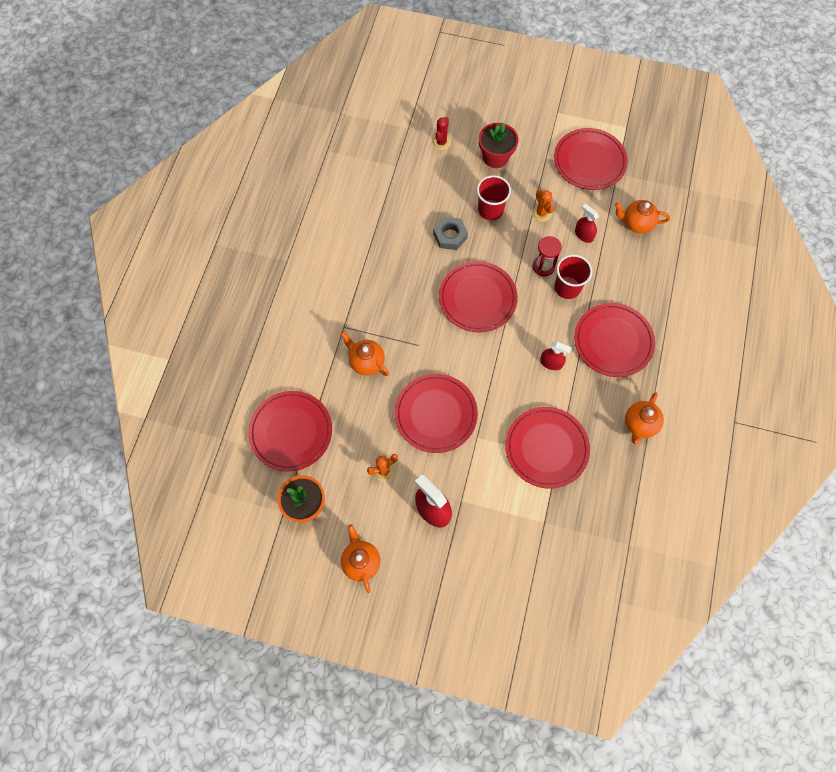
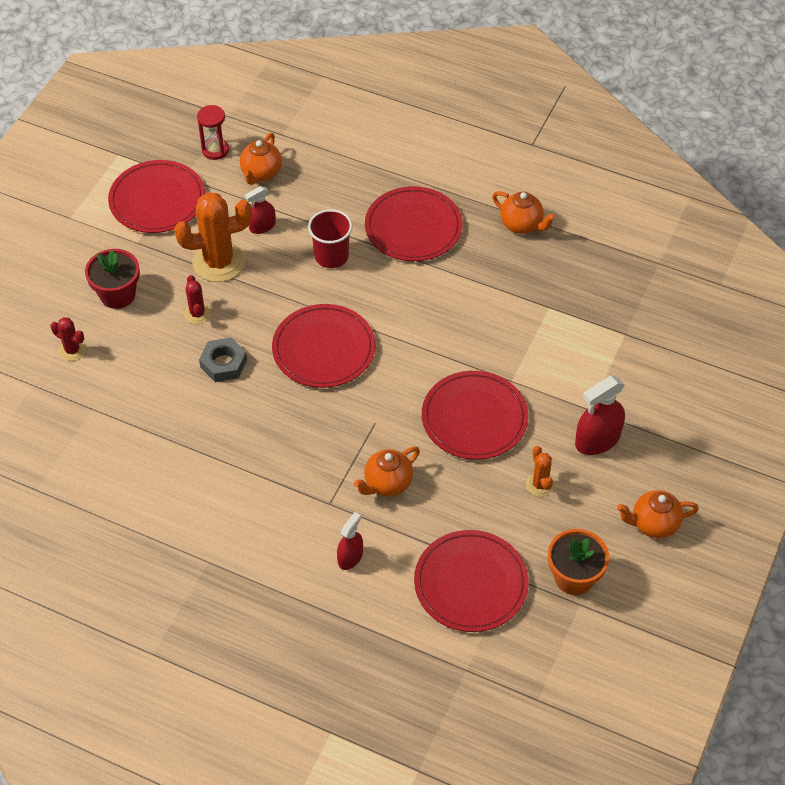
camera: 80 degrees left, 15 degrees down
red cup [477,175,511,220] -> red cactus [184,275,211,324]
red plate [505,407,590,489] -> none
orange cactus [532,189,555,222] -> orange cactus [174,192,252,282], size x2.02
red hourglass [533,236,562,276] -> red hourglass moved to [197,105,229,160]
red spray bottle [540,342,572,370] -> red spray bottle moved to [337,512,363,570]

